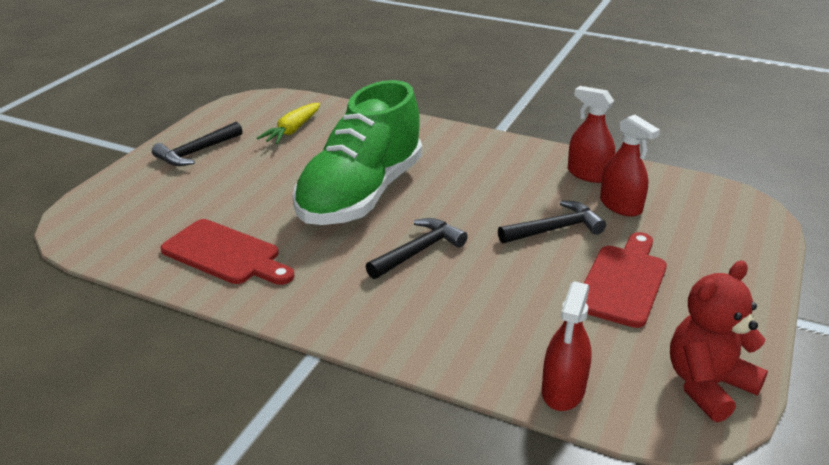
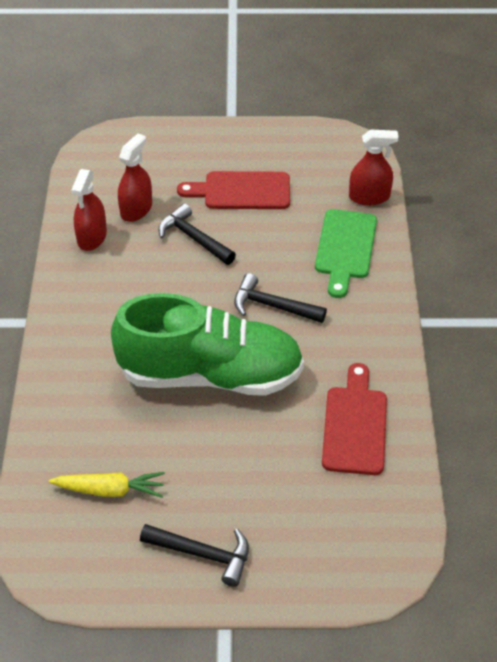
camera: 115 degrees left, 15 degrees up
red teddy bear [670,261,768,422] -> none
none -> green cutting board [315,209,377,298]

